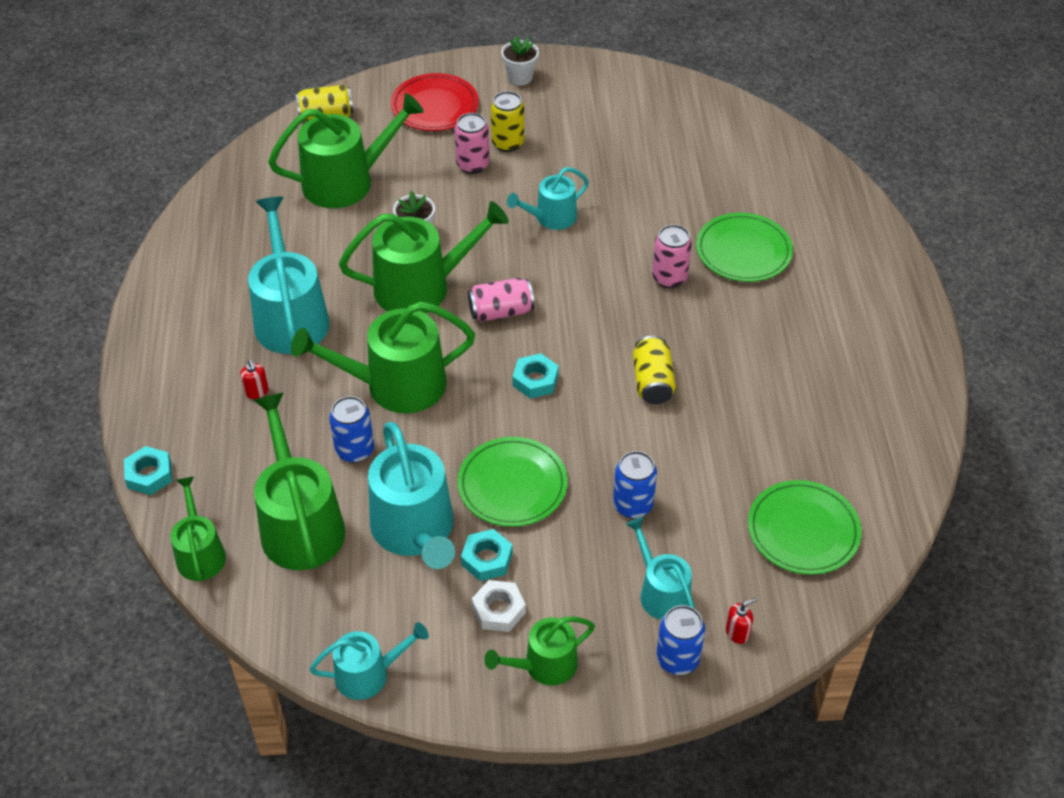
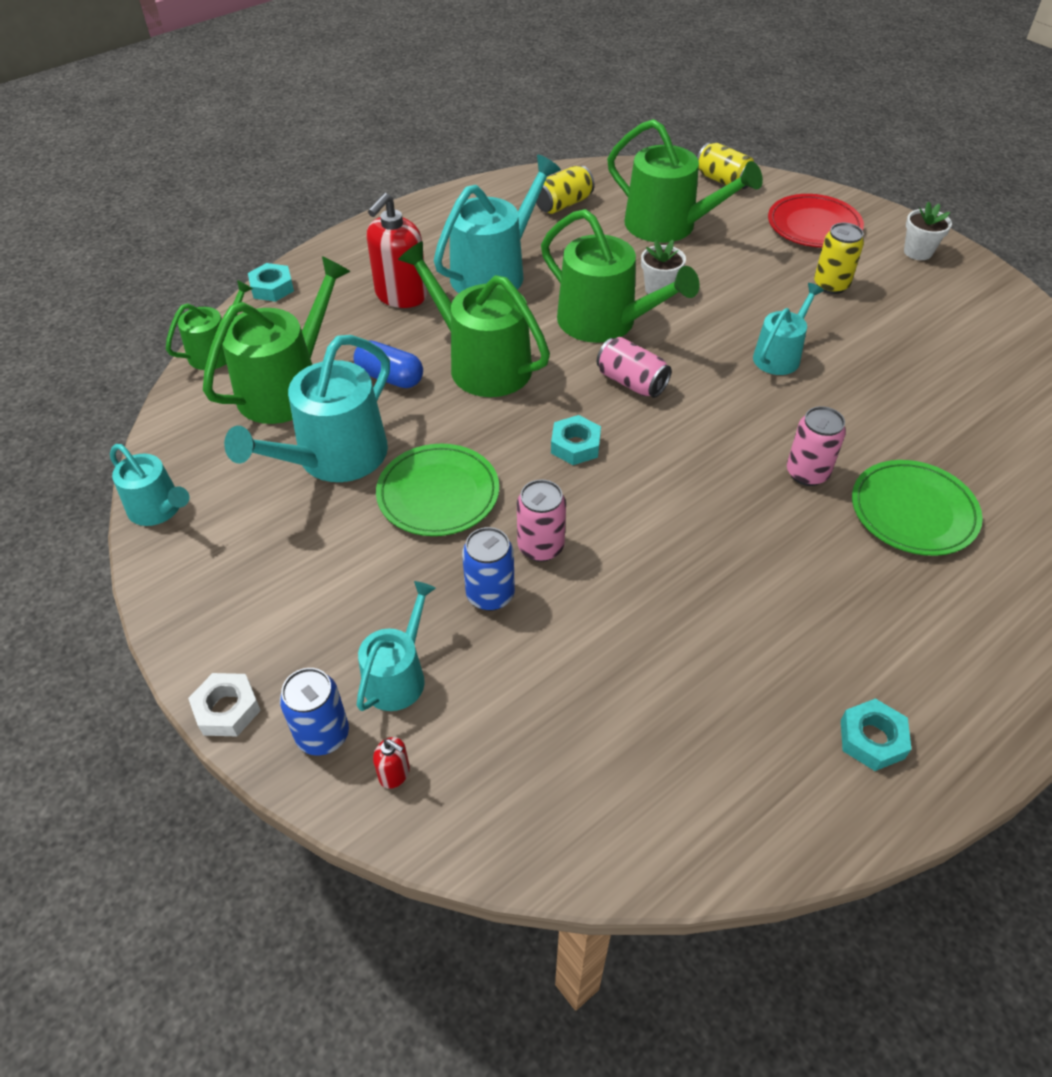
camera: 55 degrees right, 0 degrees up
red soap dispenser [240,360,268,399] -> red soap dispenser [367,193,427,308], size x2.34
blue can [329,396,374,463] -> blue capsule [353,340,423,388]
pink can [455,113,490,174] -> pink can moved to [517,479,566,562]
turquoise nut [461,529,512,581] -> turquoise nut moved to [841,699,911,771]
white nut [472,580,526,632] -> white nut moved to [188,673,261,737]
green watering can [484,616,595,686] -> none
turquoise watering can [507,167,589,230] -> turquoise watering can turned 105 degrees clockwise [753,283,824,375]
yellow can [633,336,676,404] -> yellow can moved to [536,166,595,214]
green plate [748,480,862,575] -> none

